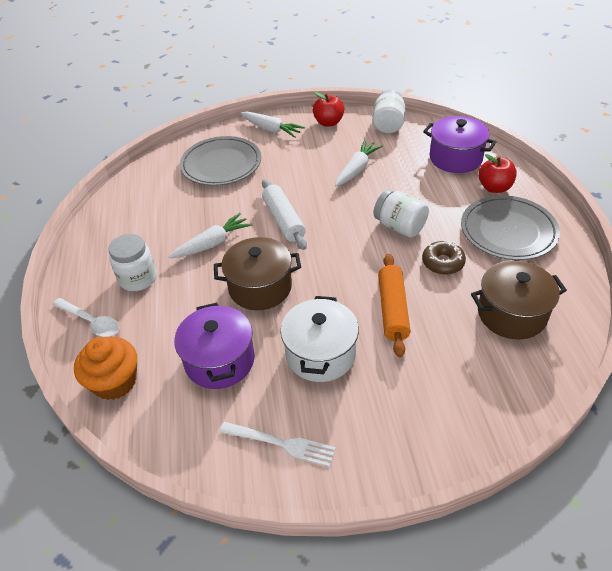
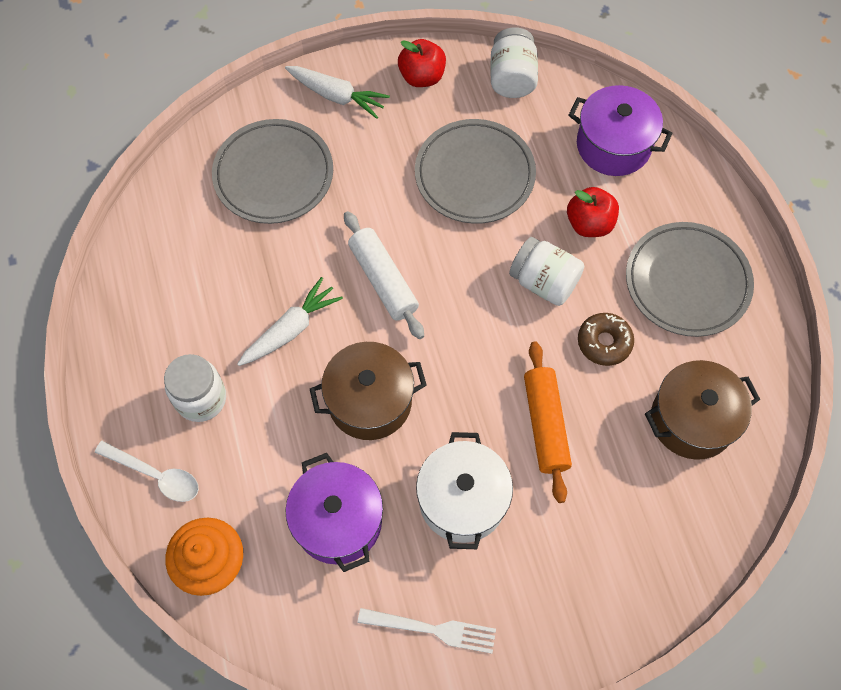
camera: 10 degrees left, 20 degrees up
white carrot [335,140,383,187] -> grey plate [415,119,536,224]
red apple [478,154,517,193] -> red apple moved to [567,187,619,237]

